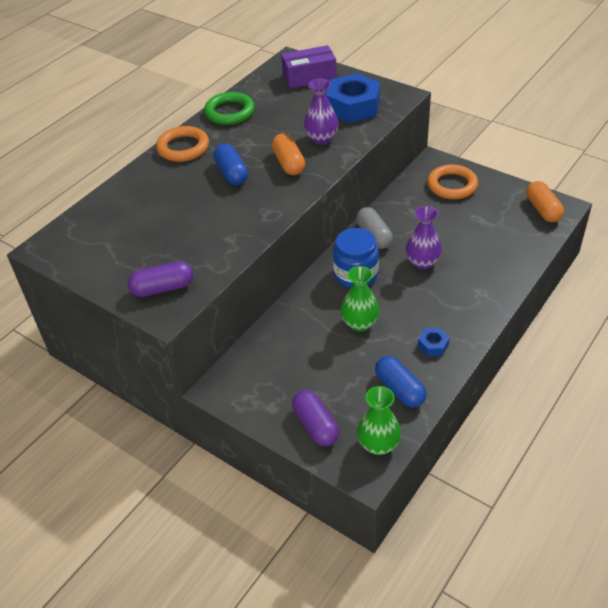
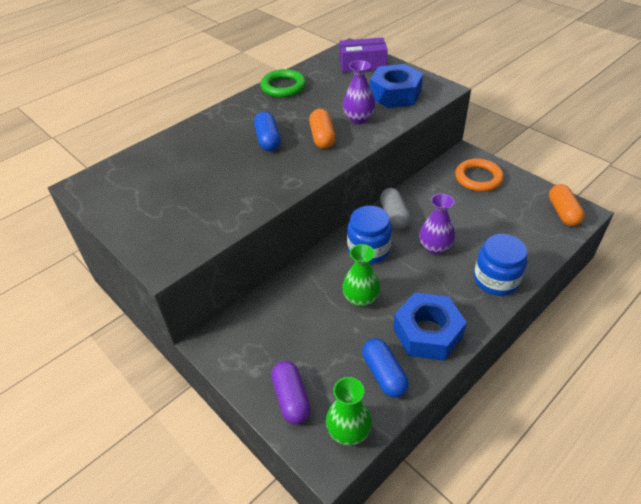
camera: 10 degrees right, 0 degrees up
purple capsule [128,261,193,297] -> none
orange ring [156,126,209,162] -> none
blue nut [418,328,450,356] -> blue nut [393,293,467,361], size x2.21
none -> blue jar [474,234,527,296]

